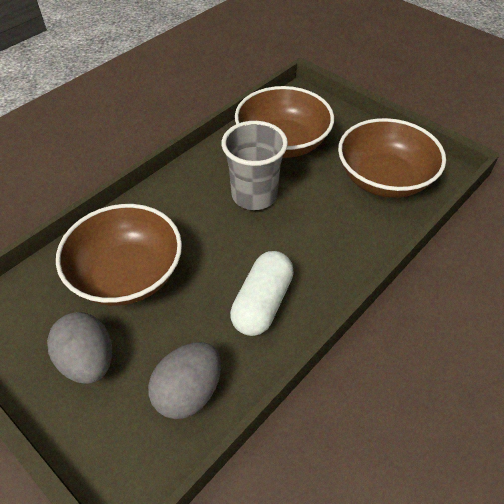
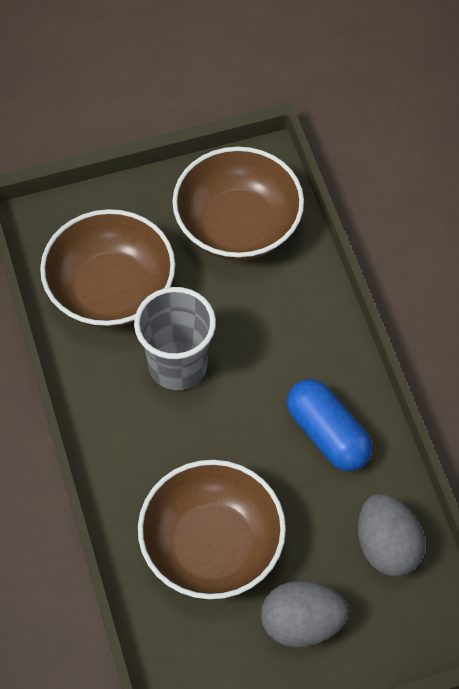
camera: 60 degrees left, 10 degrees up
white capsule [230,251,294,336] -> blue capsule [287,379,372,471]

